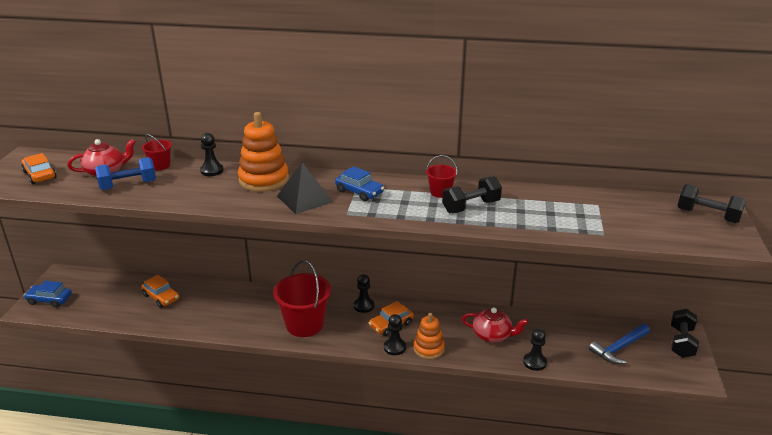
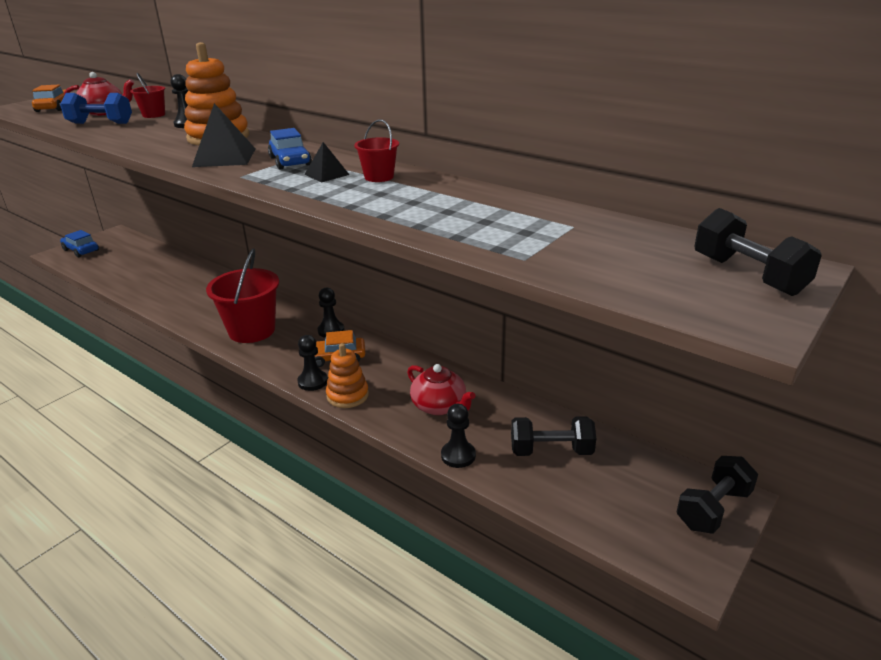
camera: 30 degrees right, 0 degrees up
orange car [141,275,179,308] -> none
black dumbbell [442,176,502,213] -> black dumbbell moved to [511,416,596,456]
blue hammer [589,324,650,364] -> none
none -> black pyramid [304,142,349,182]

